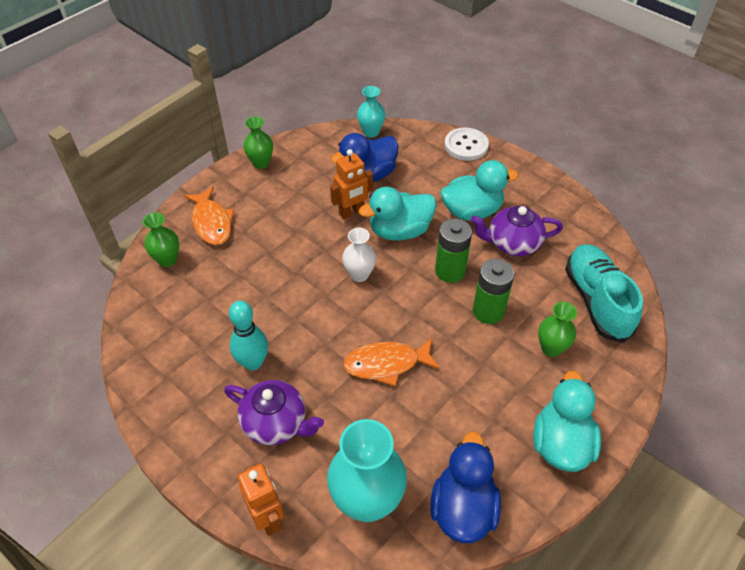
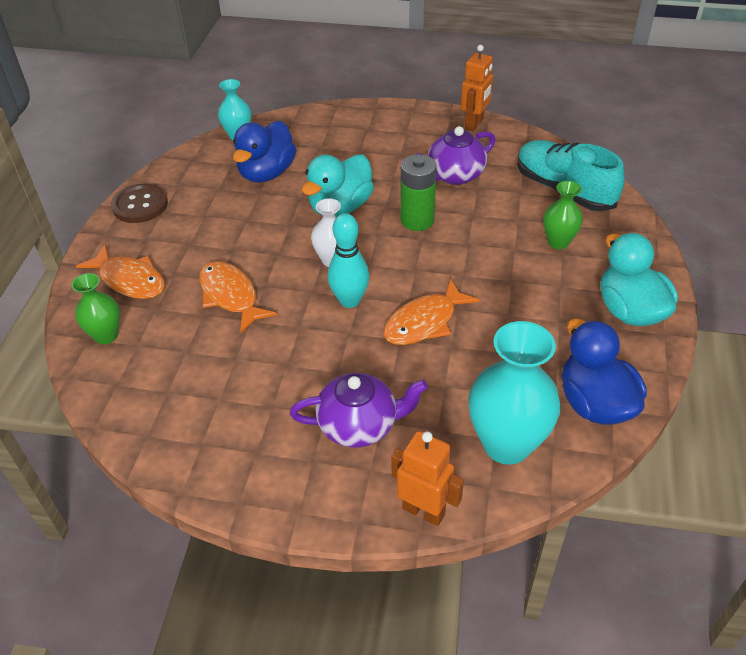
camera: 30 degrees left, 5 degrees down
turquoise bowling pin [229,301,268,371] -> turquoise bowling pin moved to [328,213,370,308]
green vase [243,116,273,169] -> brown button [111,184,168,223]
orange robot [330,149,373,219] -> orange robot moved to [461,45,493,131]
turquoise duck [440,160,519,221] -> none
white button [445,127,489,161] -> none
green battery [473,259,514,324] -> none
none -> orange fish [199,261,277,334]

